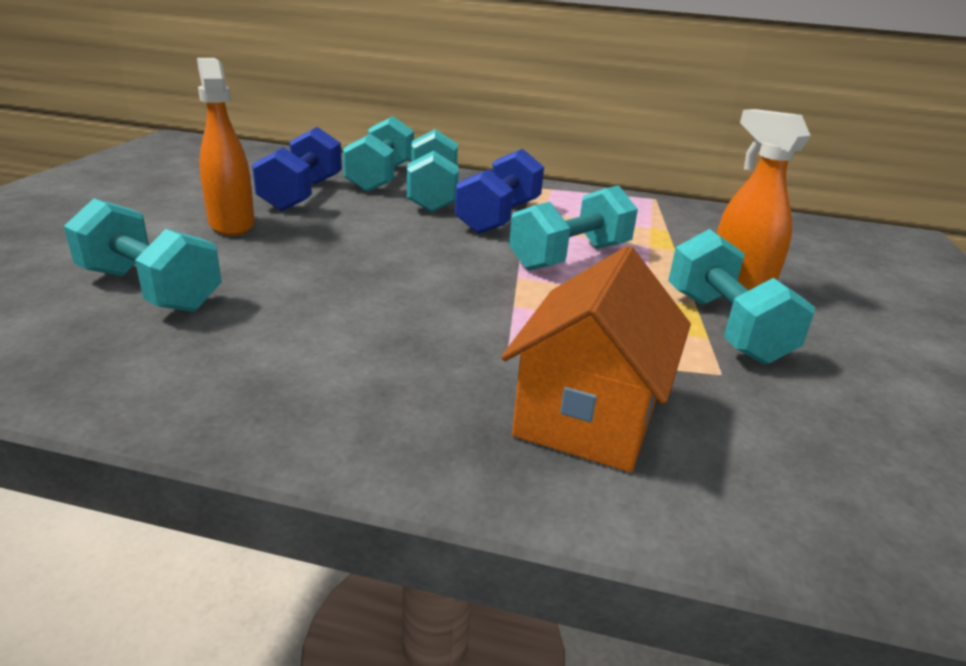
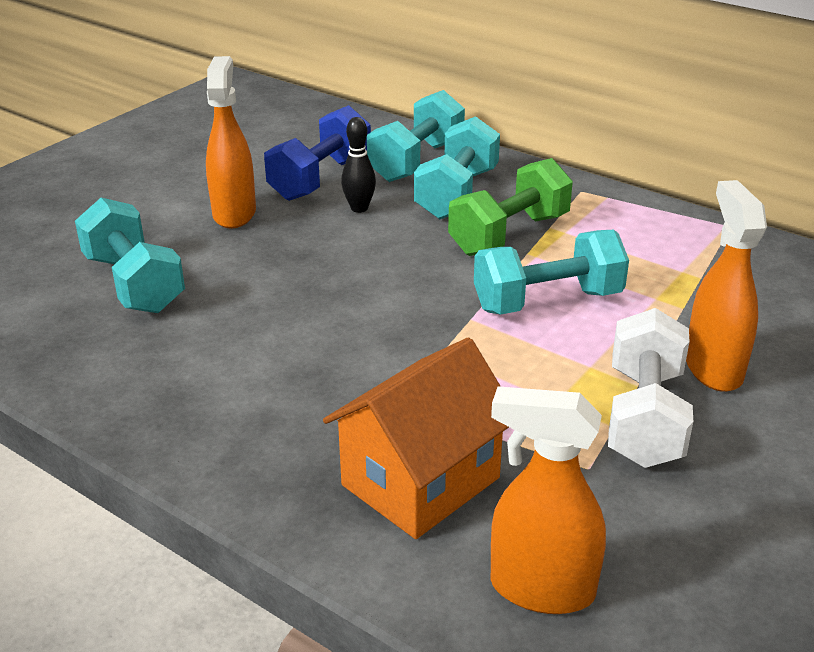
camera: 25 degrees right, 5 degrees up
blue dumbbell [455,149,544,234] -> green dumbbell [448,158,573,256]
turquoise dumbbell [668,229,815,365] -> white dumbbell [608,308,693,468]
none -> black bowling pin [341,117,376,213]
none -> orange spray bottle [491,386,606,614]

